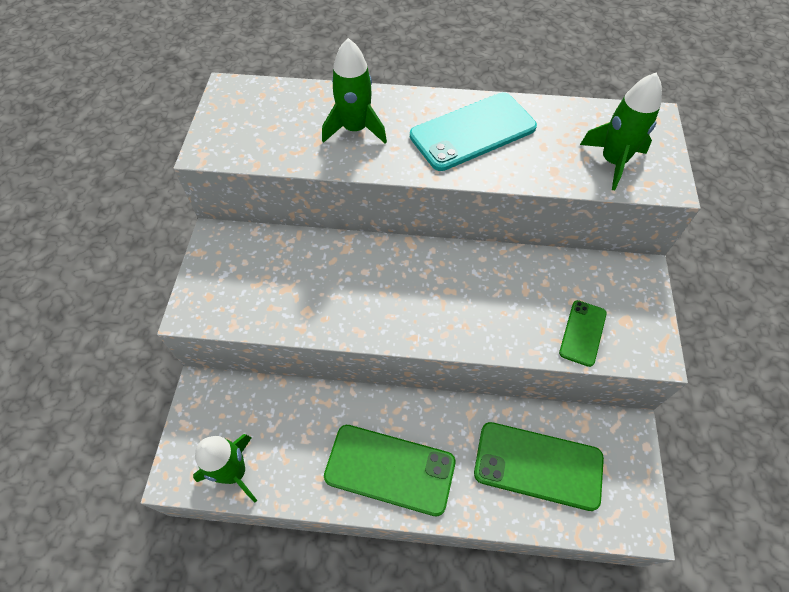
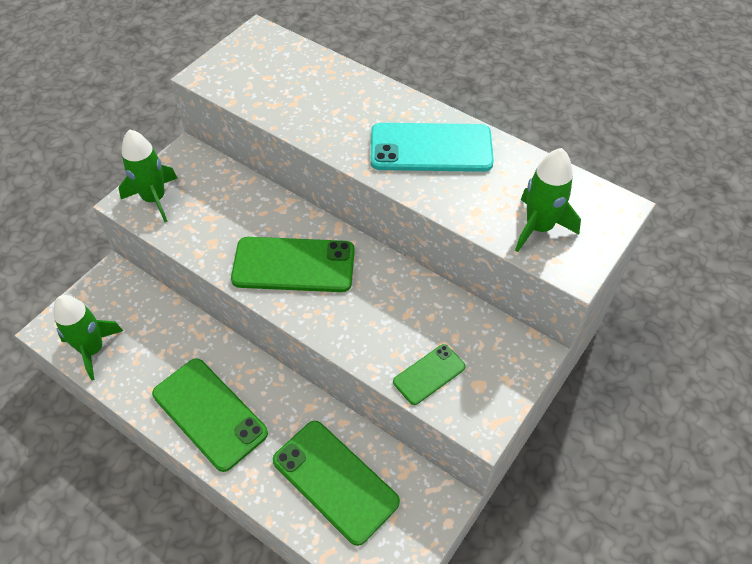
camera: 30 degrees right, 5 degrees down
green rocket [322,38,387,144] -> green rocket moved to [119,129,178,222]
none -> green phone [231,237,355,292]

